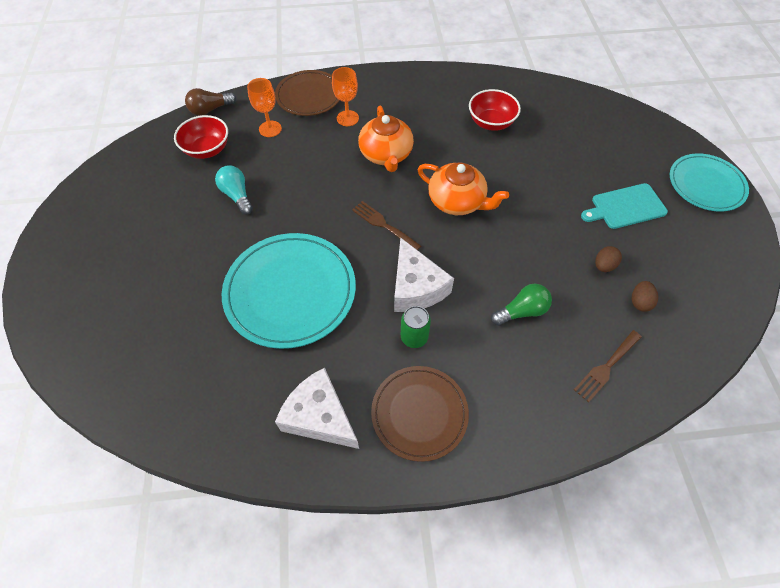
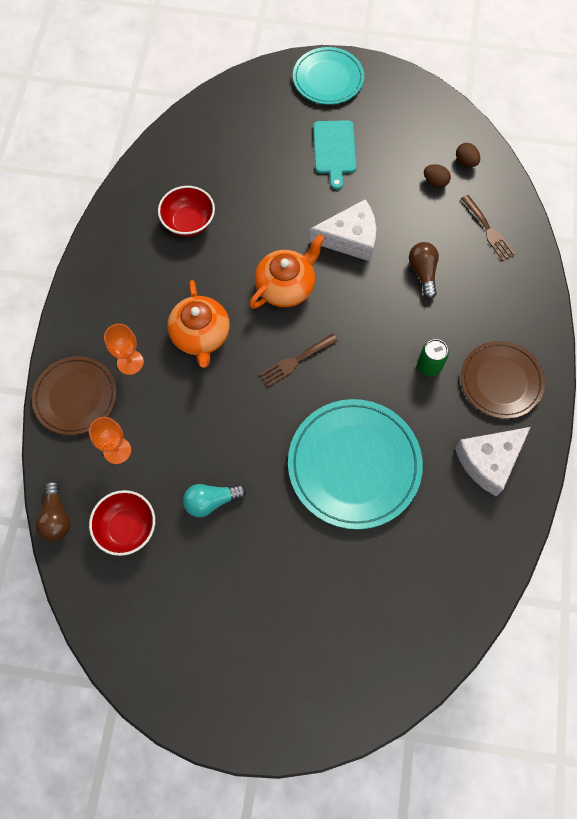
camera: 75 degrees left, 10 degrees up
orange teapot [358,105,414,172] -> orange teapot turned 75 degrees clockwise [168,280,230,368]
white cheese [394,237,454,312] -> white cheese moved to [310,199,376,262]
green light bulb [491,283,552,326] -> brown light bulb [409,242,439,299]
brown egg [595,246,622,272] -> brown egg moved to [456,143,480,167]

